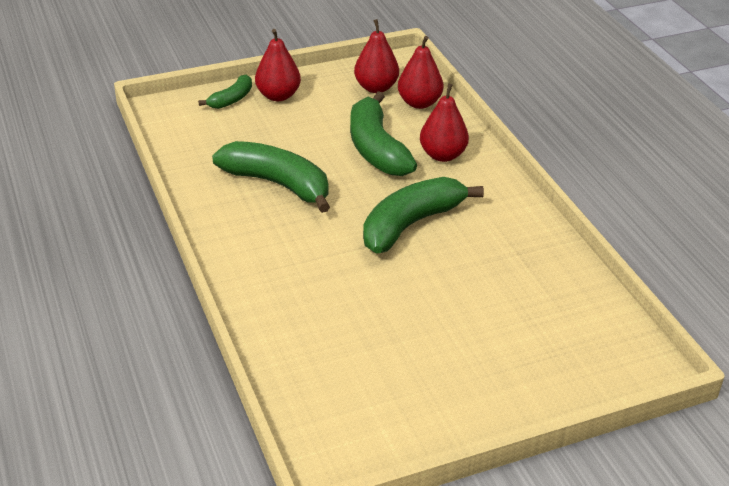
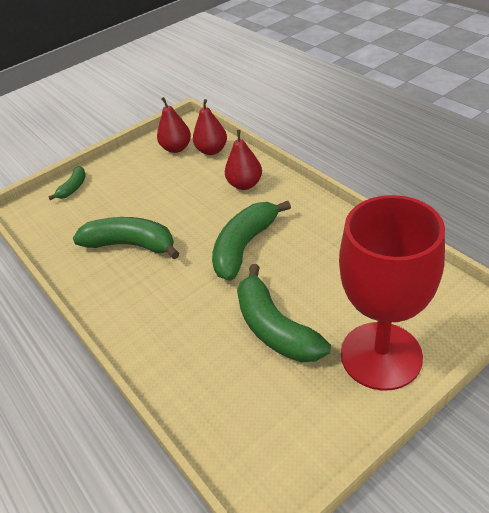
camera: 10 degrees left, 5 degrees up
red pear [255,29,301,101] -> none
green banana [350,91,417,176] -> green banana moved to [237,264,331,363]
none -> red goblet [339,195,445,391]

